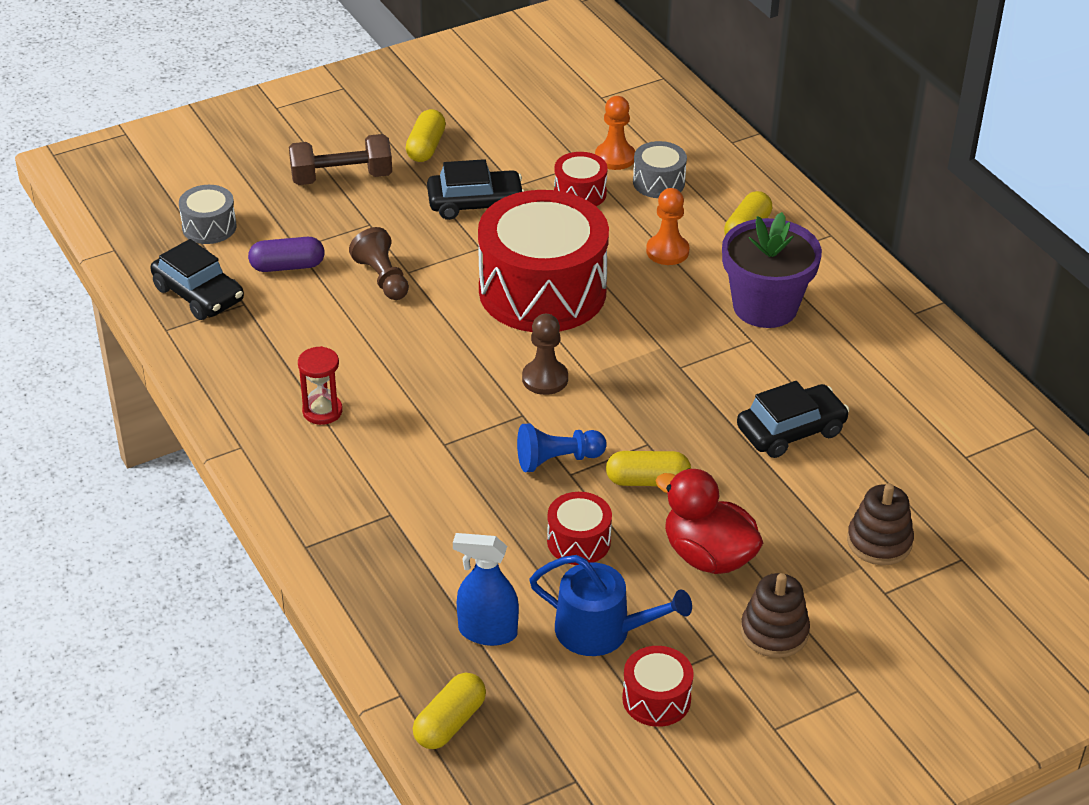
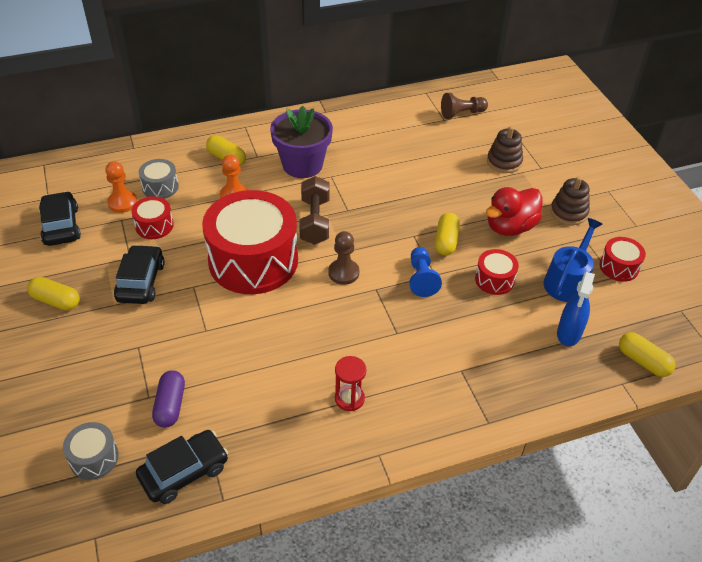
camera: 80 degrees left, 5 degrees up
brown dumbbell [289,134,392,185] -> brown dumbbell moved to [299,176,329,245]
brown pawn [349,227,409,300] -> brown pawn moved to [441,93,488,119]
black car [737,381,850,458] -> black car moved to [39,191,81,246]

